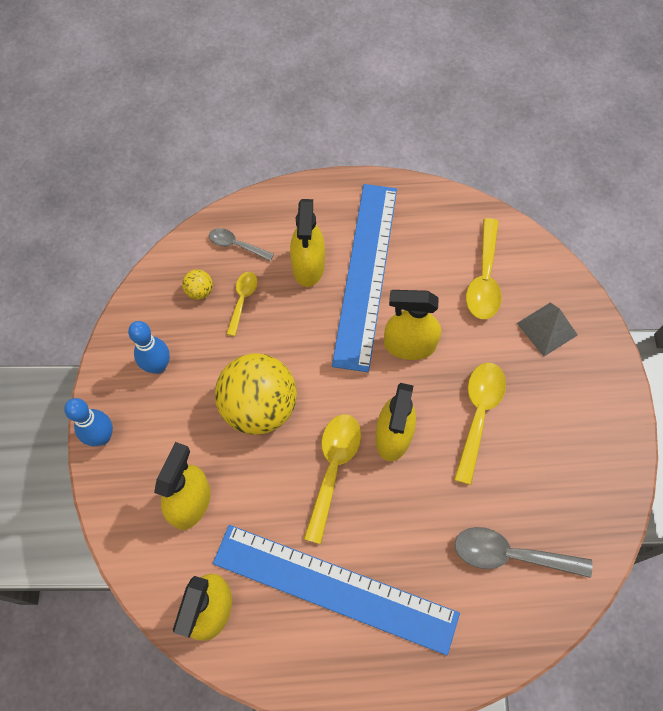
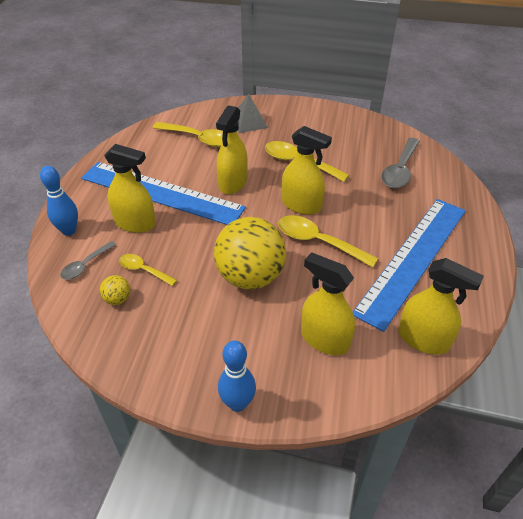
camera: 75 degrees left, 20 degrees down
blue bowling pin [128,321,170,374] -> blue bowling pin moved to [40,166,78,236]

